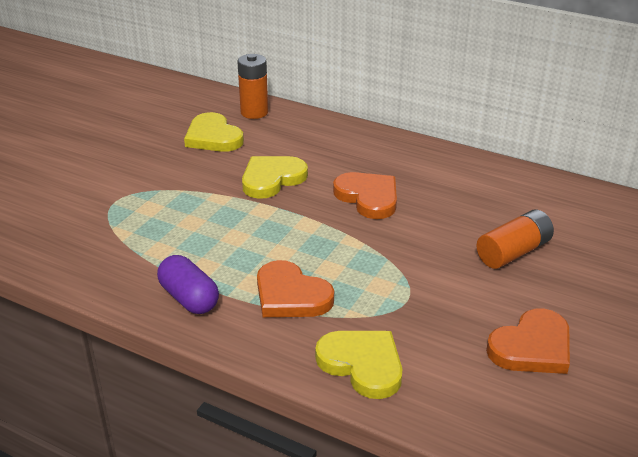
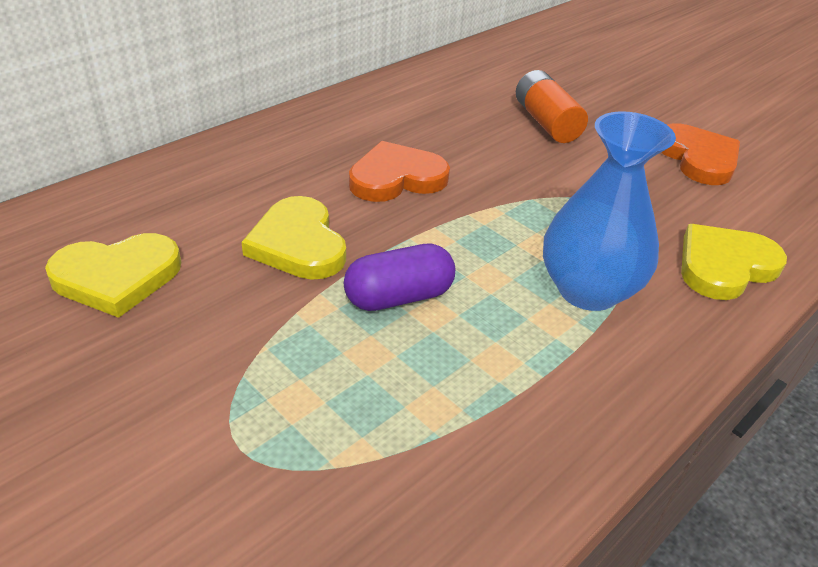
camera: 75 degrees left, 5 degrees up
purple capsule [157,255,219,314] -> purple capsule moved to [344,243,455,311]
orange battery [237,54,268,119] -> none
orange heart [257,260,334,317] -> blue vase [543,111,676,311]

